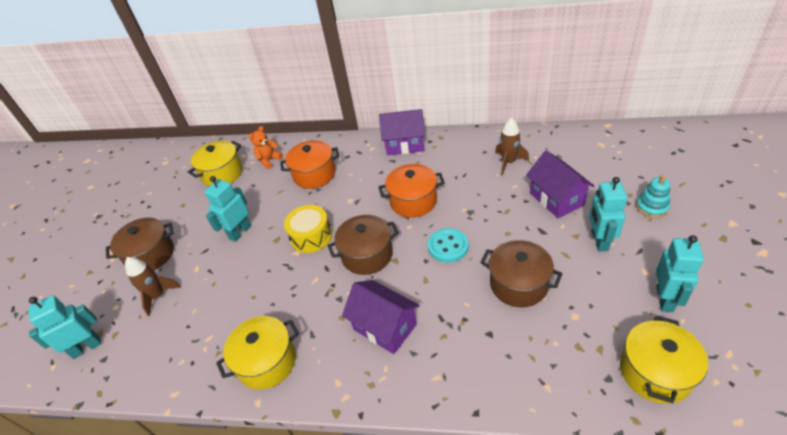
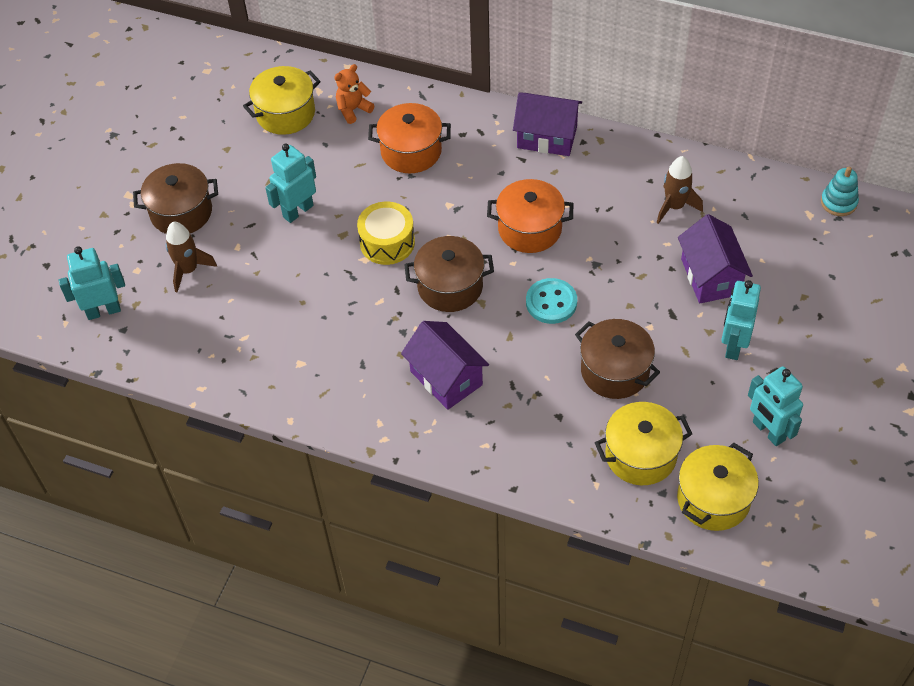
camera: 10 degrees right, 10 degrees up
yellow pot [216,316,299,390] -> yellow pot moved to [595,402,692,485]
turquoise stacking toy [636,175,670,218] -> turquoise stacking toy moved to [821,167,859,216]
turquoise robot [656,235,704,312] -> turquoise robot turned 120 degrees clockwise [748,366,803,446]

